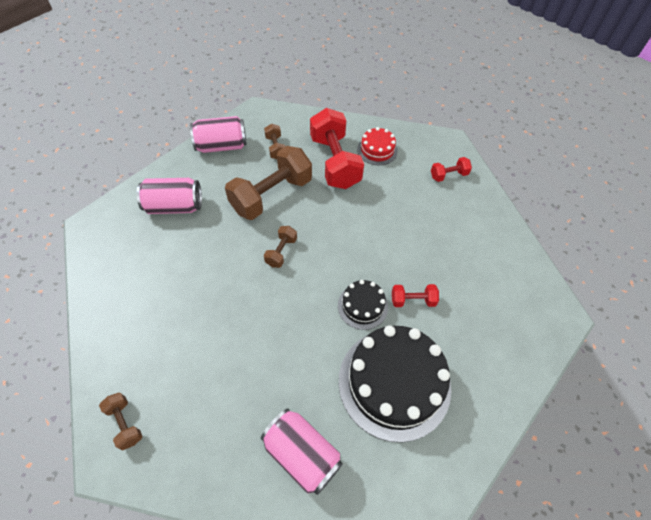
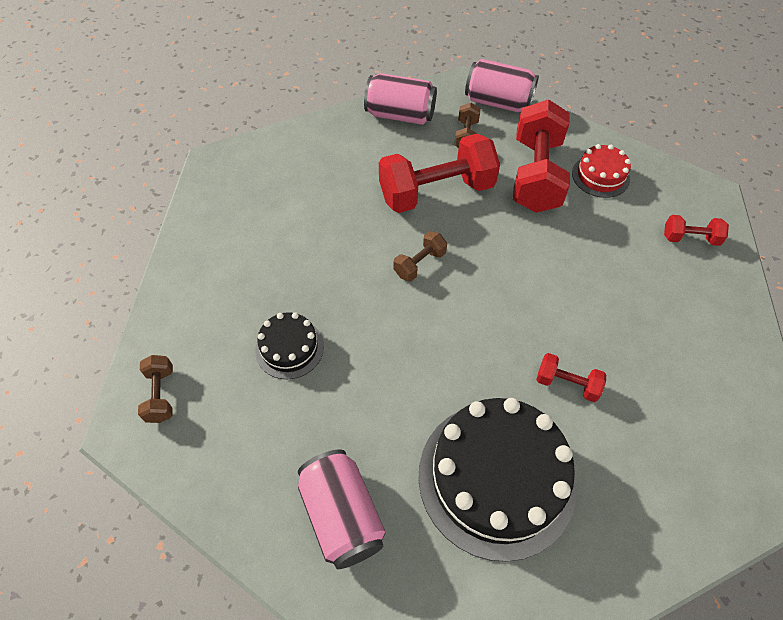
camera: 25 degrees right, 0 degrees up
pink can [137,178,202,214] -> pink can moved to [465,59,539,112]
brown dumbbell [225,146,312,220] -> red dumbbell [379,133,500,213]
black cake [338,280,388,330] -> black cake moved to [255,312,324,379]

